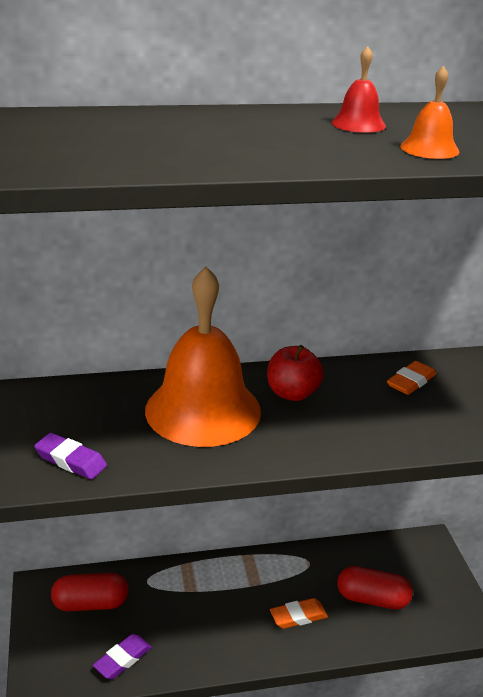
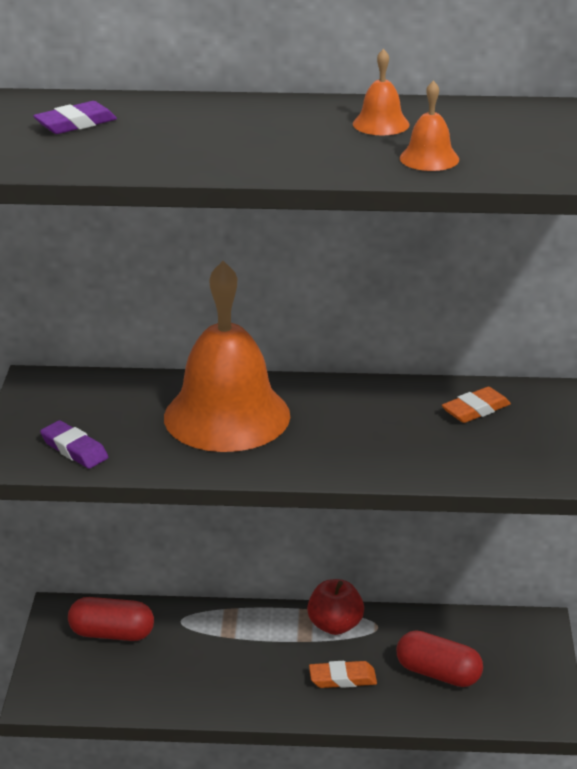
camera: 15 degrees right, 0 degrees up
purple eraser [93,634,152,679] -> purple eraser moved to [33,101,117,134]
red apple [267,345,324,401] -> red apple moved to [307,579,364,635]
red bell [331,46,386,133] -> orange bell [353,49,410,136]

